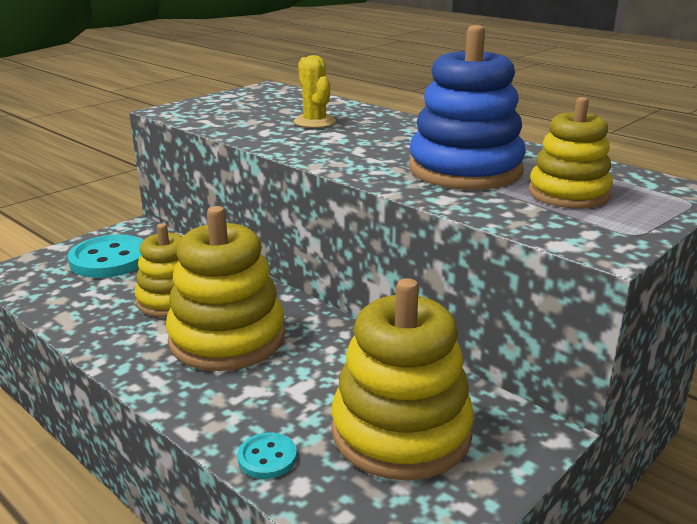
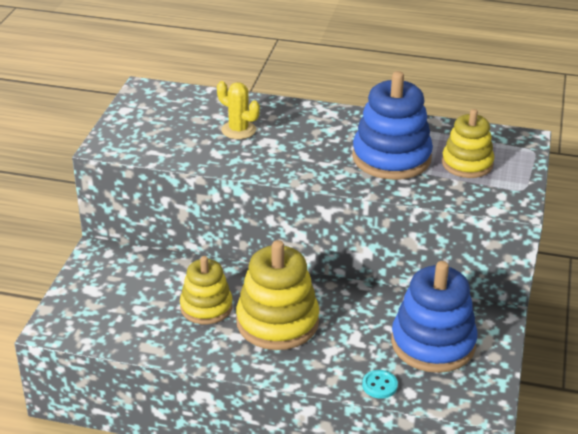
camera: 30 degrees left, 10 degrees up
turquoise button [68,234,144,278] -> none
yellow stacking toy [331,278,474,481] -> blue stacking toy [391,261,478,373]

